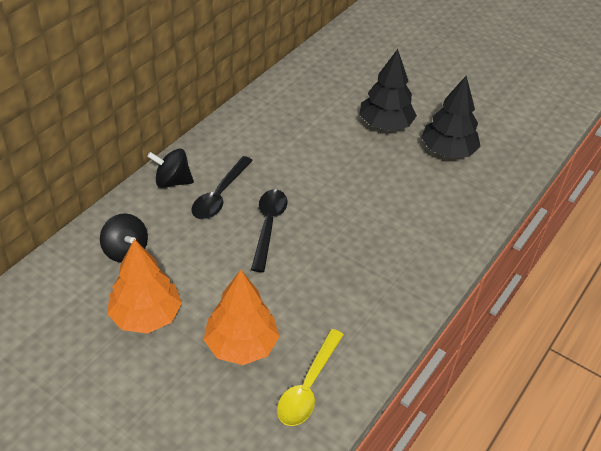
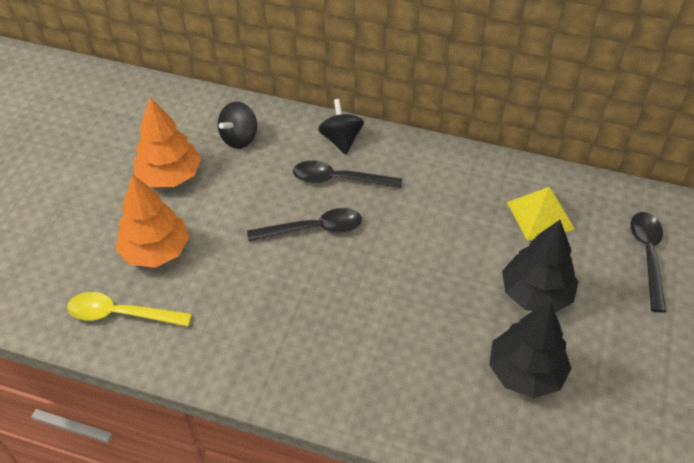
camera: 75 degrees right, 5 degrees up
none -> yellow pyramid [507,187,575,241]
none -> black spoon [631,212,666,312]

